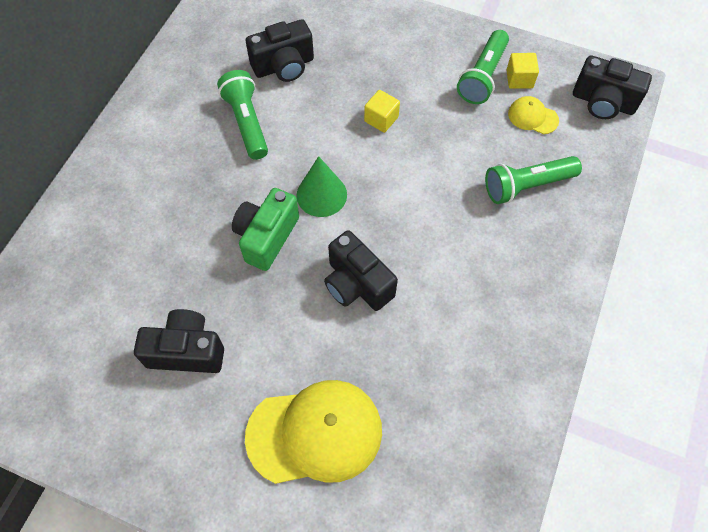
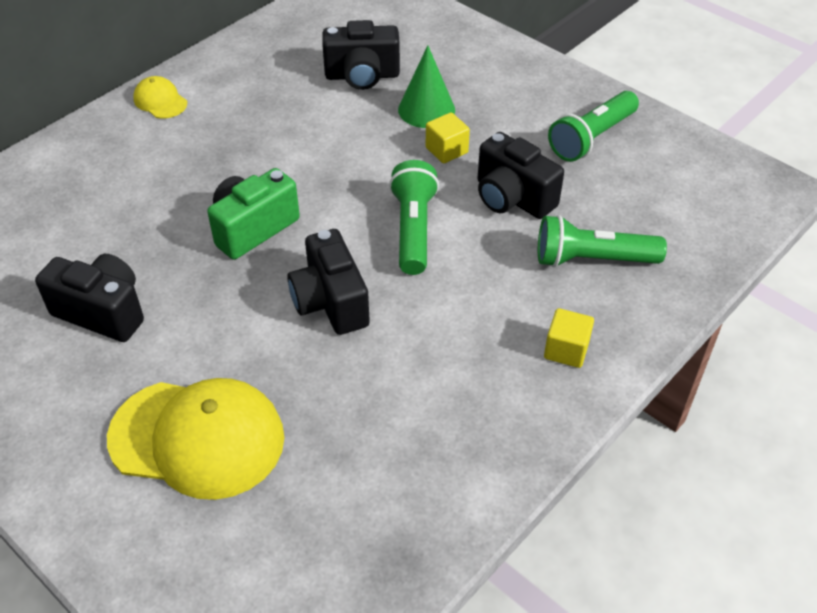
camera: 20 degrees right, 15 degrees down
green flashlight [217,70,268,160] -> green flashlight moved to [389,160,439,275]
green cone [296,156,347,217] -> green cone moved to [398,45,455,128]
yellow cube [506,53,539,89] -> yellow cube moved to [544,308,594,368]
yellow cap [508,96,559,134] -> yellow cap moved to [133,76,187,119]
black camera [573,55,652,119] -> black camera moved to [478,132,564,219]

